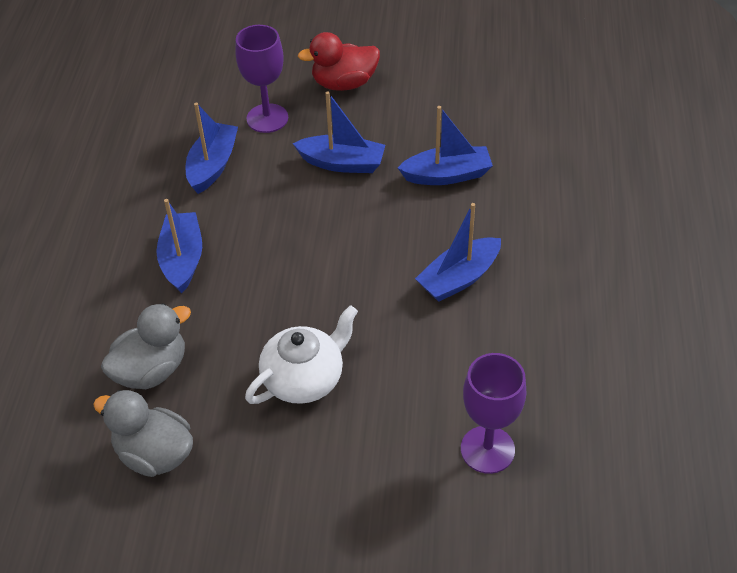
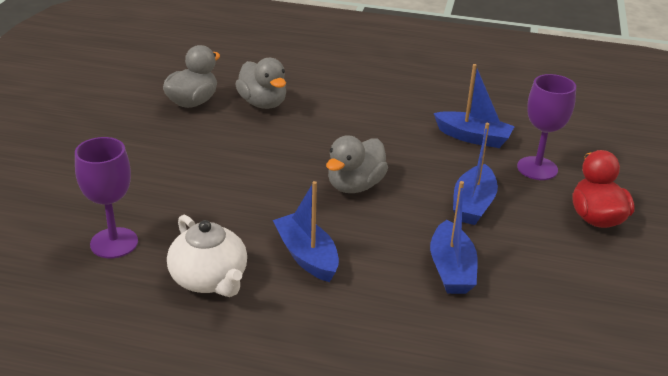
camera: 95 degrees right, 15 degrees down
blue boat [156,199,202,293] -> none
white teapot [245,305,358,404] -> white teapot moved to [167,215,247,297]
none -> grey duck [326,135,388,193]

